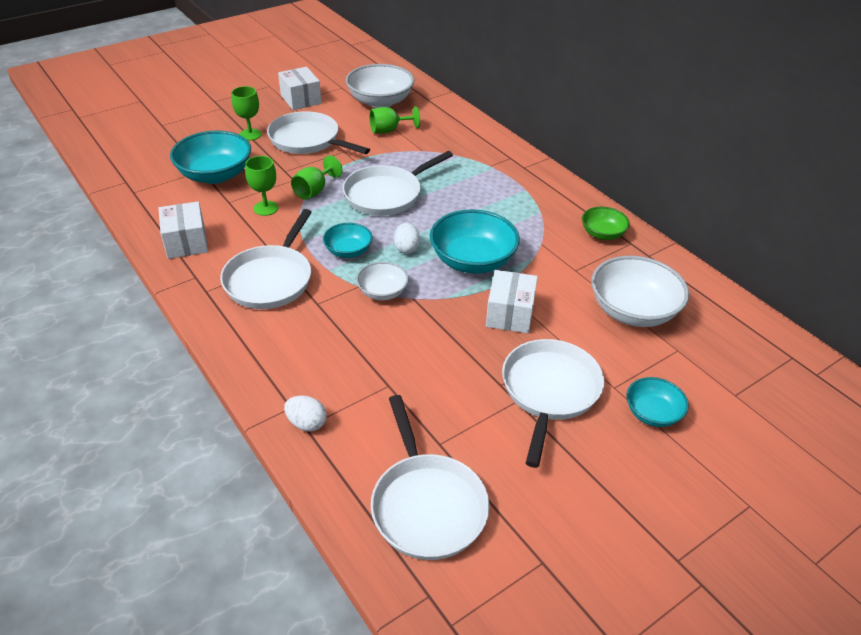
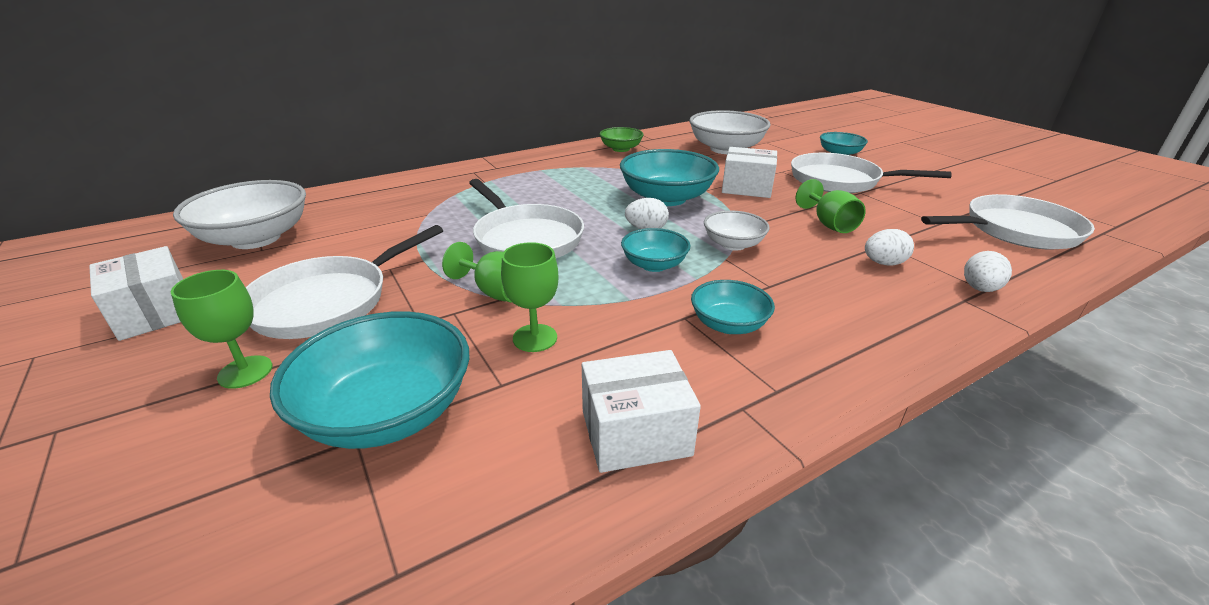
camera: 85 degrees left, 10 degrees down
white pan [220,209,312,309] -> turquoise bowl [691,280,775,334]
white box [278,67,321,110] -> white box turned 75 degrees clockwise [89,246,183,341]
green goblet [370,106,420,134] -> green goblet moved to [796,179,866,233]
none -> white egg [865,229,914,266]

